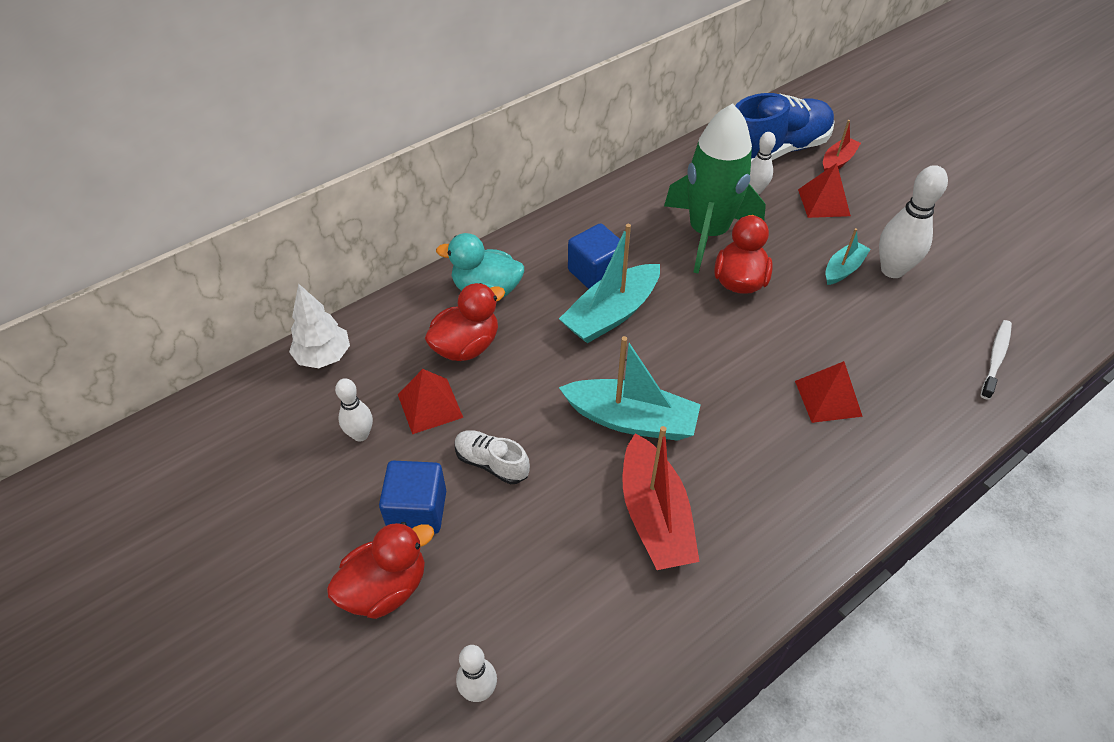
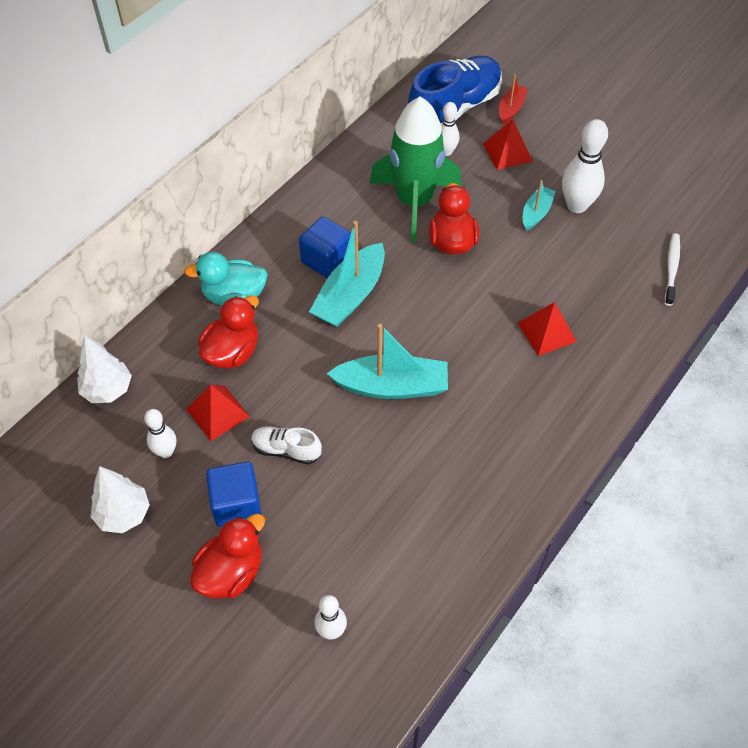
camera: 15 degrees left, 5 degrees up
red boat [623,426,700,570] -> none
none -> white tree [91,466,150,533]

